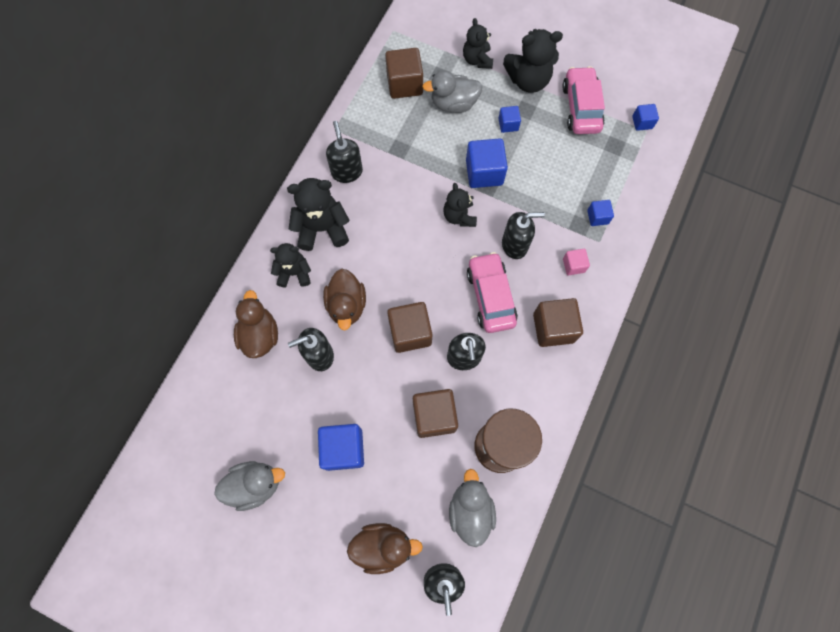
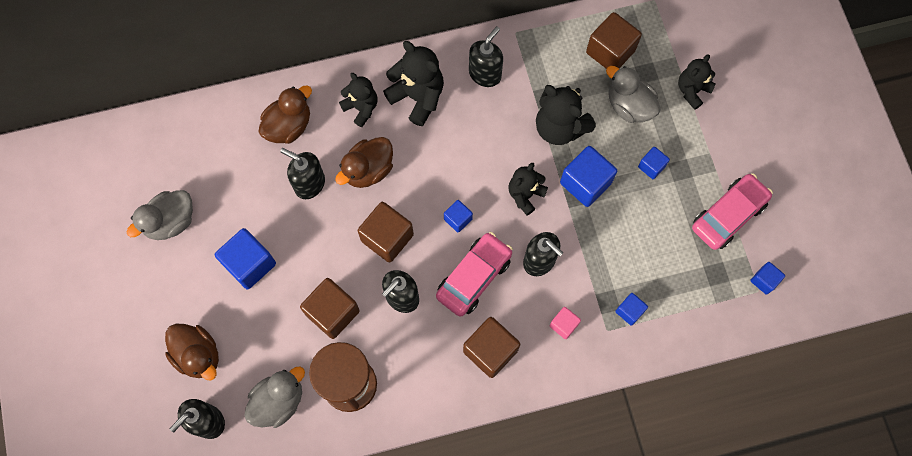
camera: 50 degrees right, 0 degrees up
grey duck [214,461,285,511] -> grey duck turned 105 degrees clockwise [127,190,193,240]
black teddy bear [503,29,563,93] -> black teddy bear moved to [536,85,596,145]
none -> blue cube [444,200,473,233]

